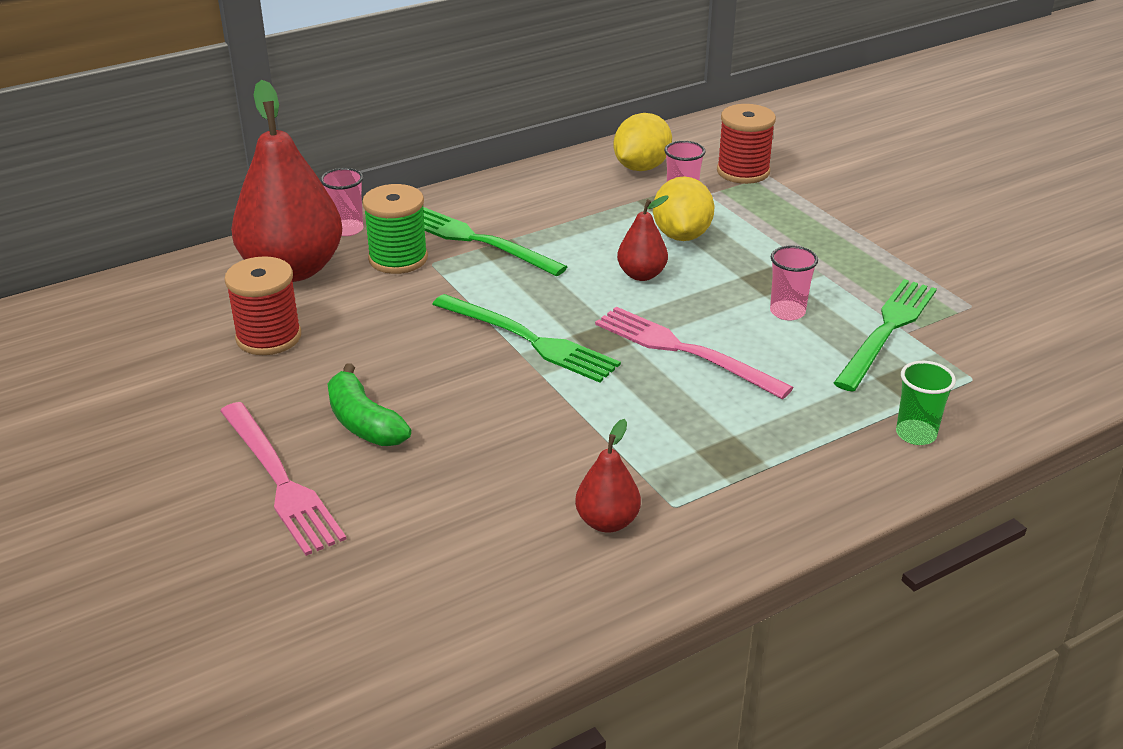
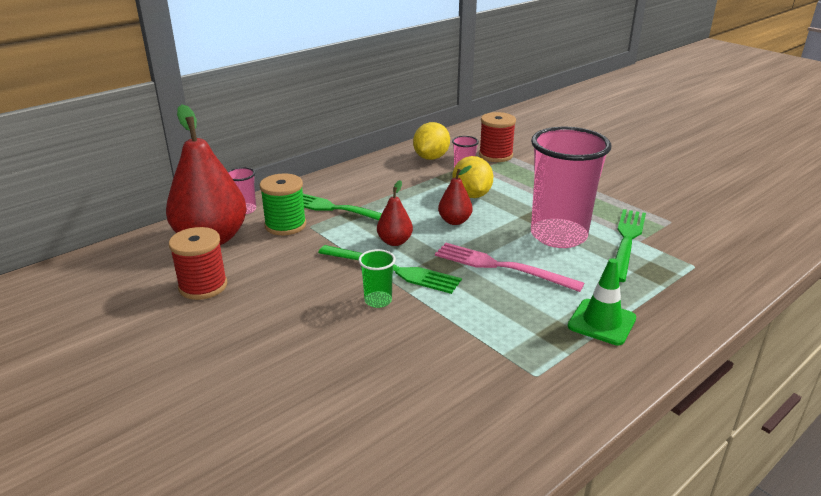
camera: 10 degrees left, 5 degrees down
pink fork [220,402,346,556] -> none
green banana [328,364,411,446] -> none
red pear [575,419,641,533] -> red pear moved to [377,180,413,246]
pink cup [770,246,818,321] -> pink cup [531,127,611,248], size x2.36
green cup [896,361,956,445] -> green cup moved to [359,249,396,308]
none -> green traffic cone [568,258,636,345]

